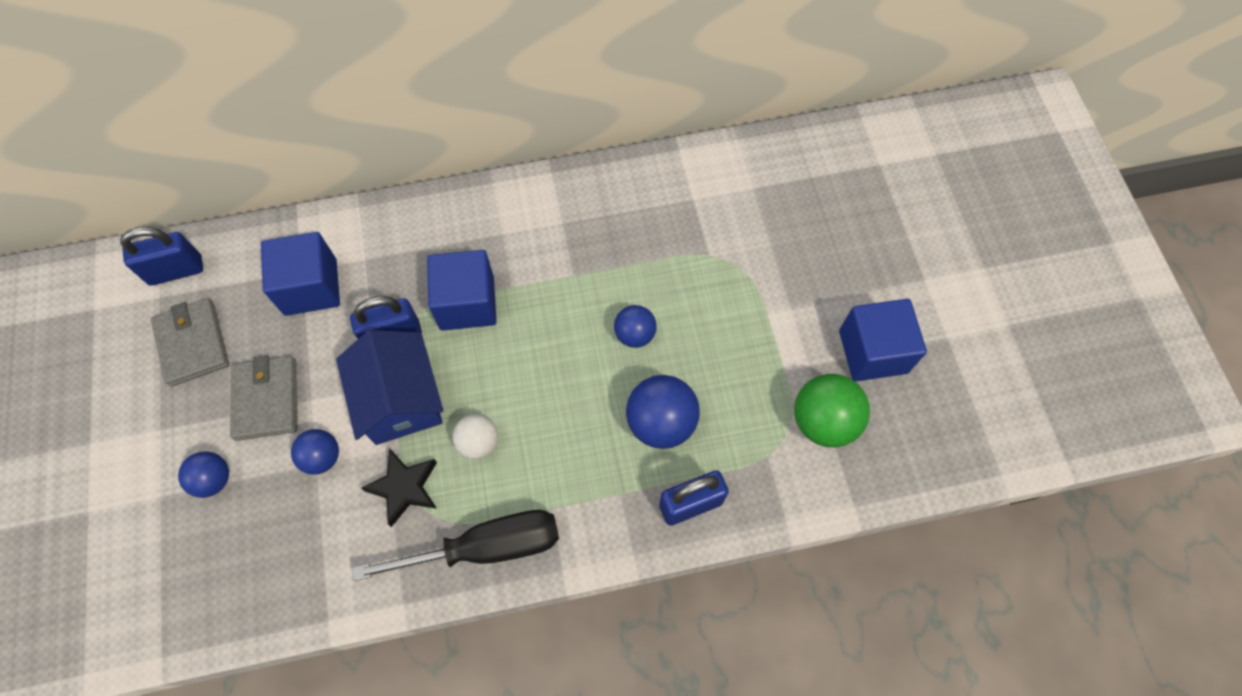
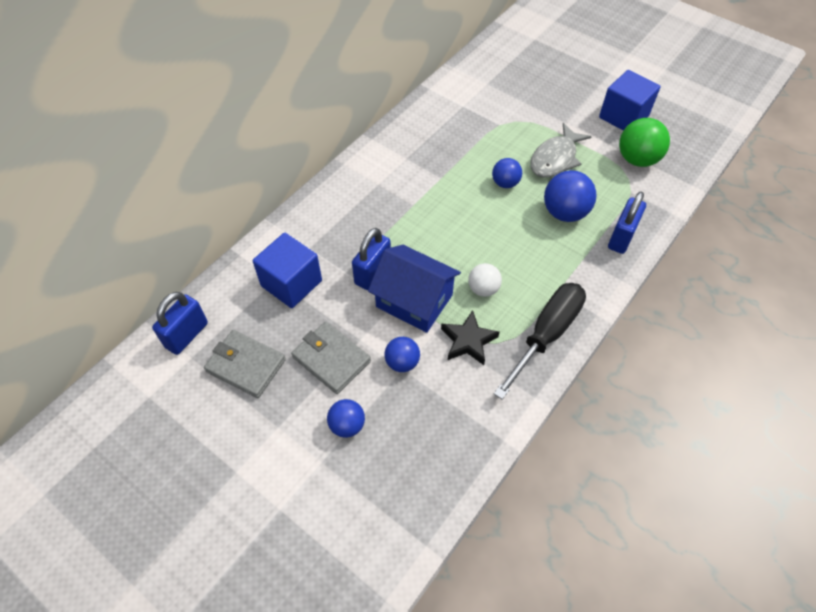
camera: 40 degrees left, 10 degrees down
blue cube [427,250,497,331] -> none
none -> grey fish [530,123,592,177]

